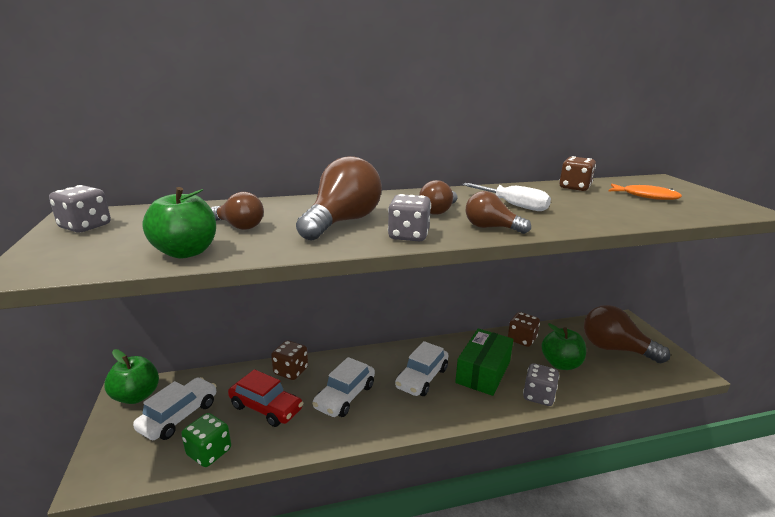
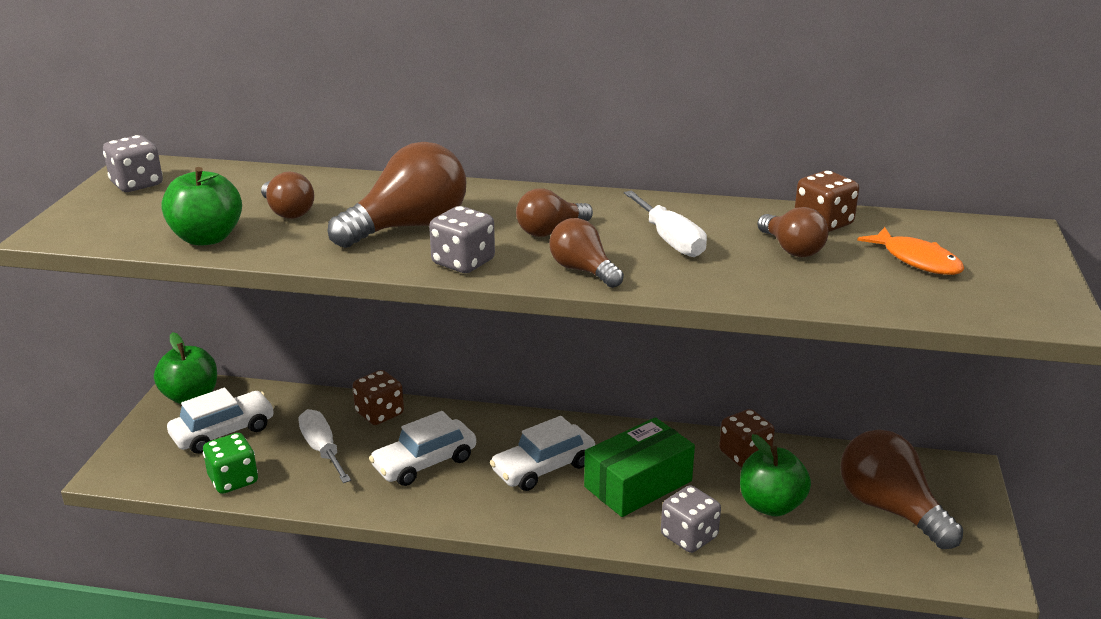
camera: 25 degrees right, 5 degrees up
red car [228,369,303,427] -> white screwdriver [298,409,351,483]
none -> brown light bulb [757,207,829,257]

